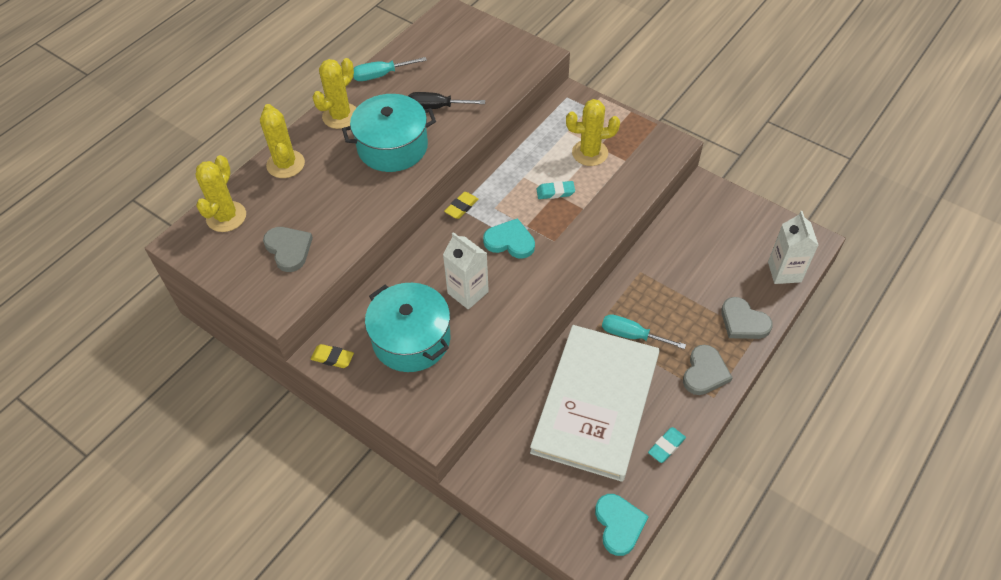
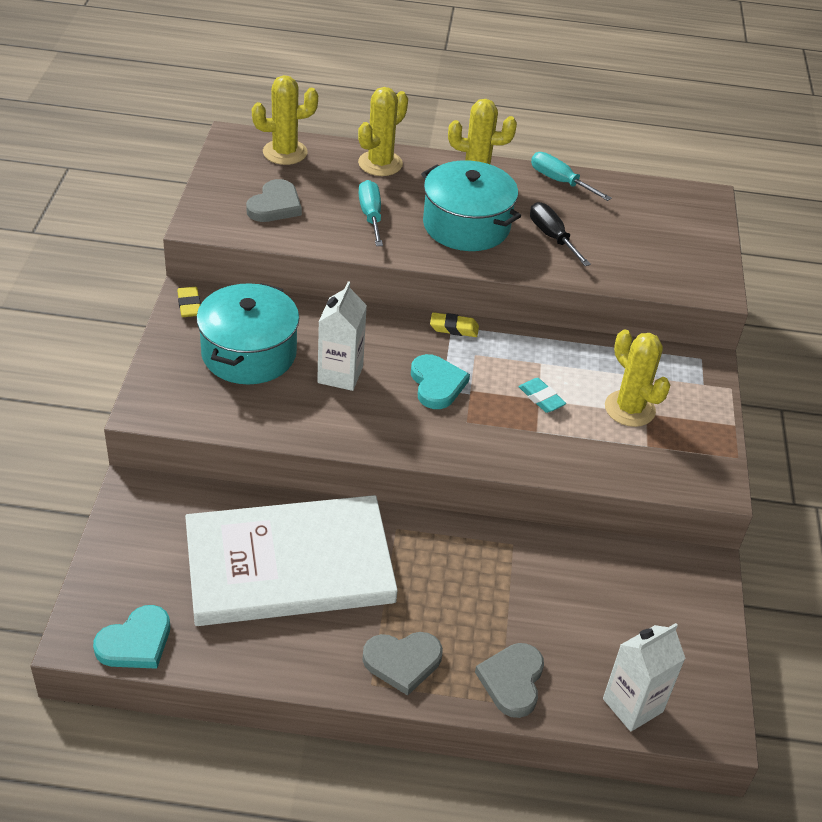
camera: 55 degrees right, 10 degrees down
turquoise screwdriver [602,314,686,349] -> turquoise screwdriver moved to [359,180,383,246]
turquoise eraser [648,427,686,463] -> none

